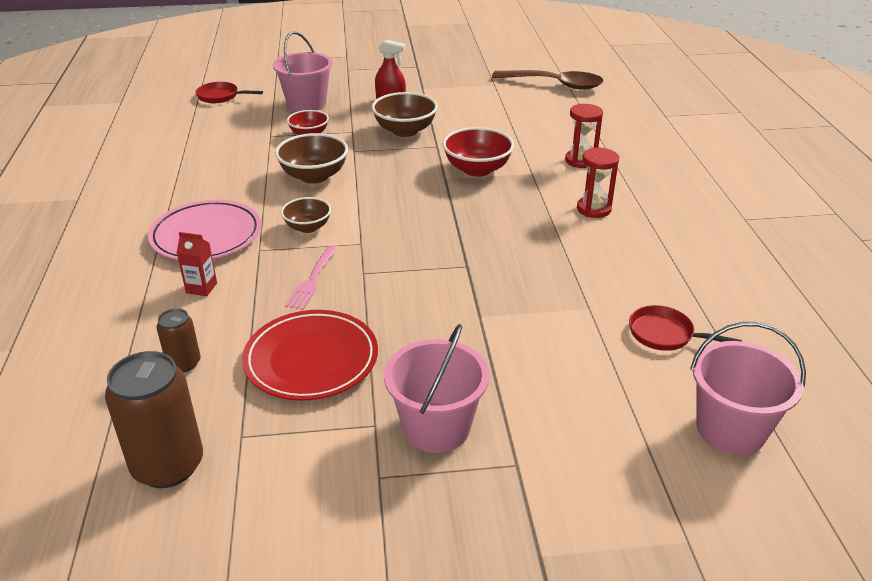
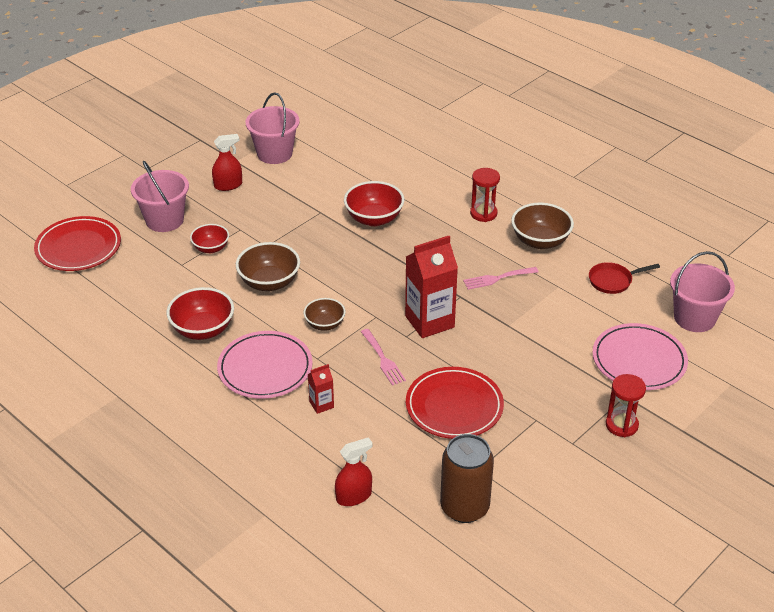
camera: 40 degrees left, 5 degrees up
brown can [157,308,200,372] -> none
red pan [196,82,263,103] -> red plate [34,216,121,271]
brown bowl [371,92,438,137] -> brown bowl moved to [511,203,574,249]
pink bucket [384,324,489,453] -> pink bucket moved to [245,93,300,164]
brown spoon [492,70,604,90] -> none
red hourglass [565,104,603,168] -> red hourglass moved to [606,374,646,437]
none -> red bowl [166,287,234,340]
none -> red spray bottle [335,437,373,506]
none -> red carton [405,236,458,338]
none -> pink fork [463,267,539,290]
none -> pink plate [592,323,688,390]

